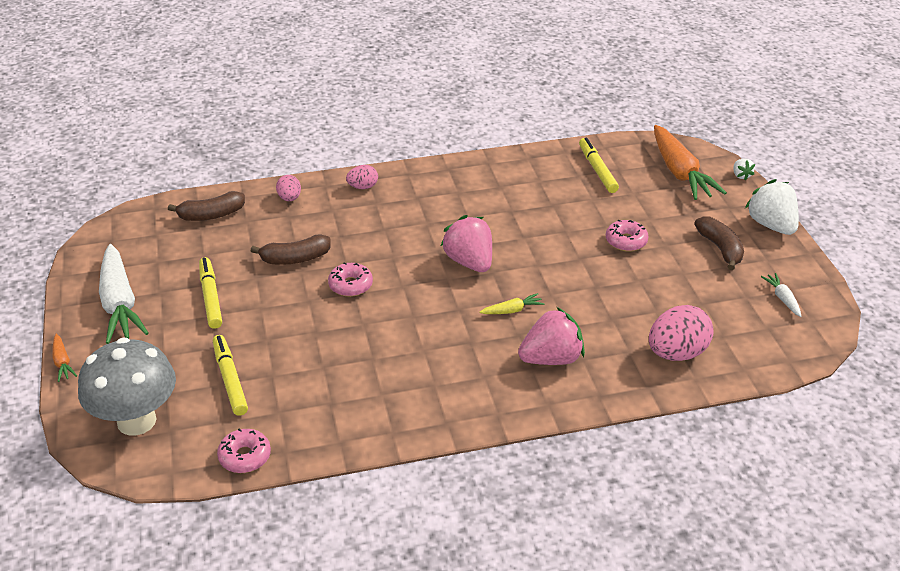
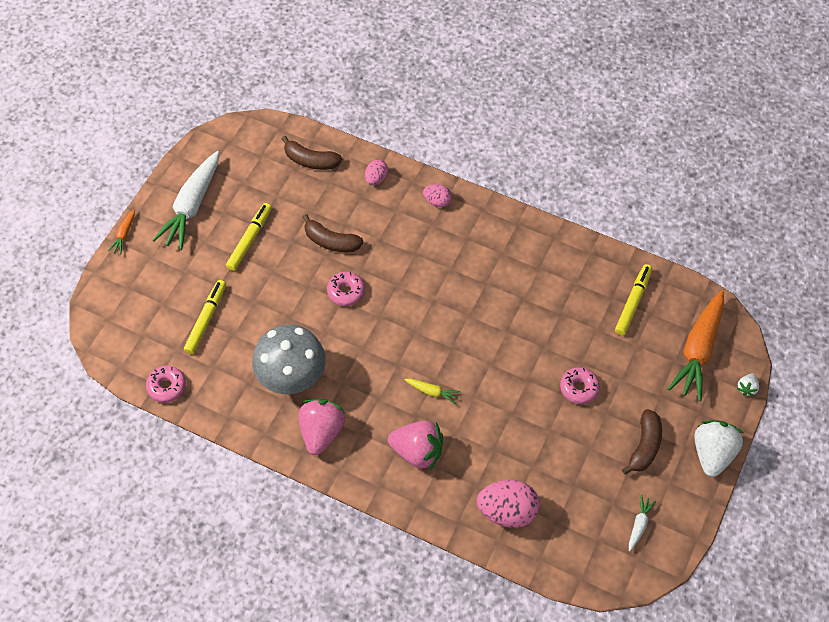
camera: 40 degrees right, 20 degrees up
grey mushroom [78,337,176,436] -> grey mushroom moved to [252,324,326,394]
pink strawberry [441,215,492,272] -> pink strawberry moved to [298,399,345,455]

